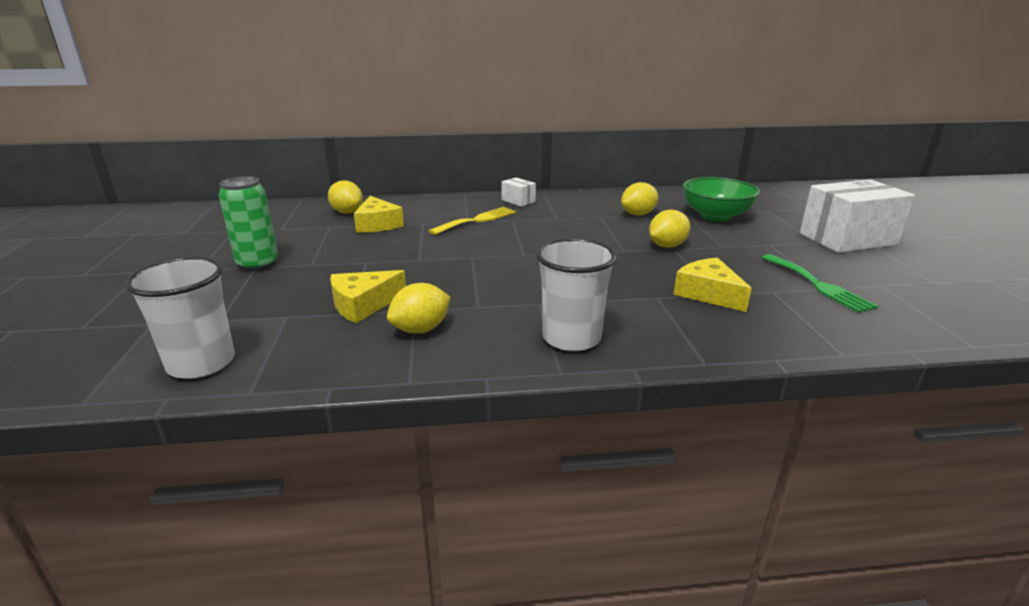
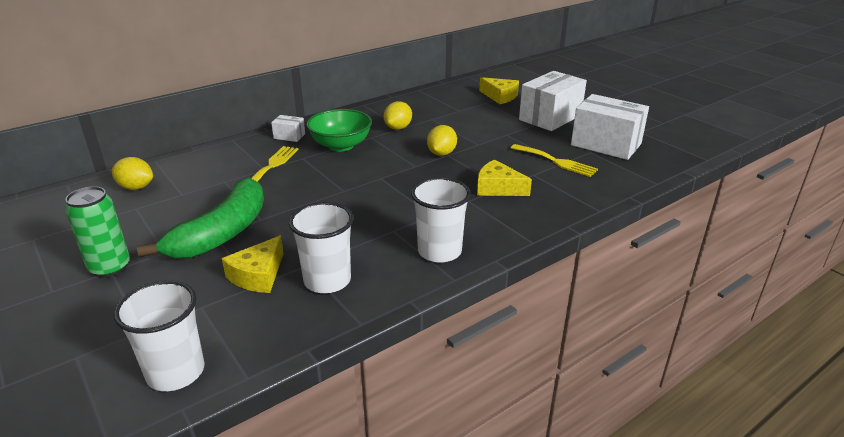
camera: 30 degrees left, 5 degrees up
yellow cheese [354,196,404,232] -> yellow cheese moved to [479,77,519,104]
yellow lemon [387,283,450,333] -> white cup [289,202,353,293]
green bowl [683,177,760,221] -> green bowl moved to [306,109,372,152]
green fork [761,254,878,313] -> yellow fork [511,144,598,177]
none -> green banana [137,177,264,258]
none -> white box [571,94,649,160]

